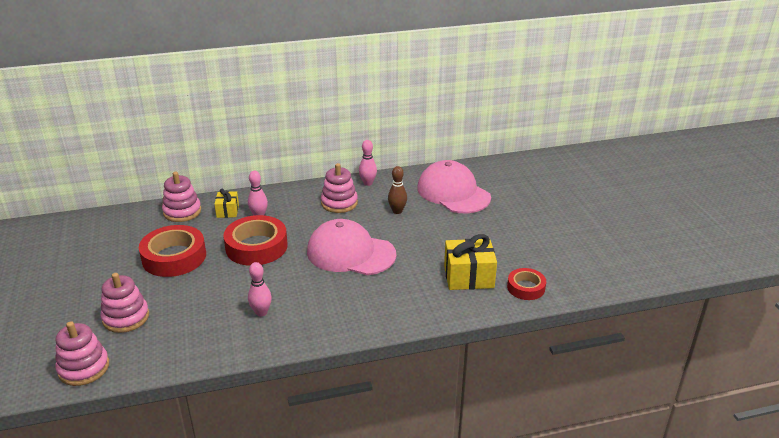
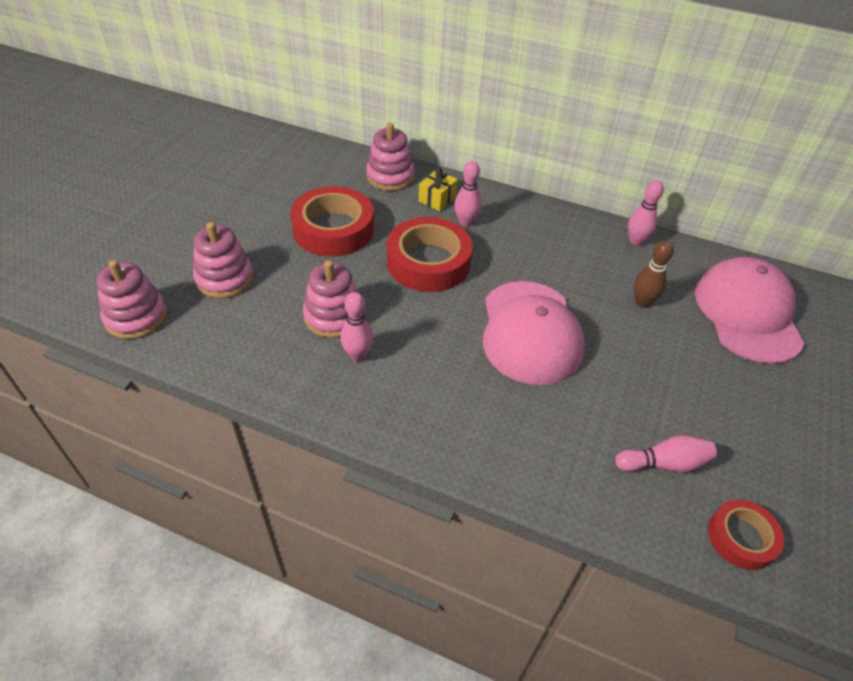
camera: 35 degrees right, 15 degrees up
pink cap [307,219,396,275] -> pink cap turned 150 degrees counterclockwise [483,281,585,385]
pink stacking toy [321,163,358,213] -> pink stacking toy moved to [303,260,358,338]
yellow gift [444,234,497,290] -> pink bowling pin [615,435,717,472]

